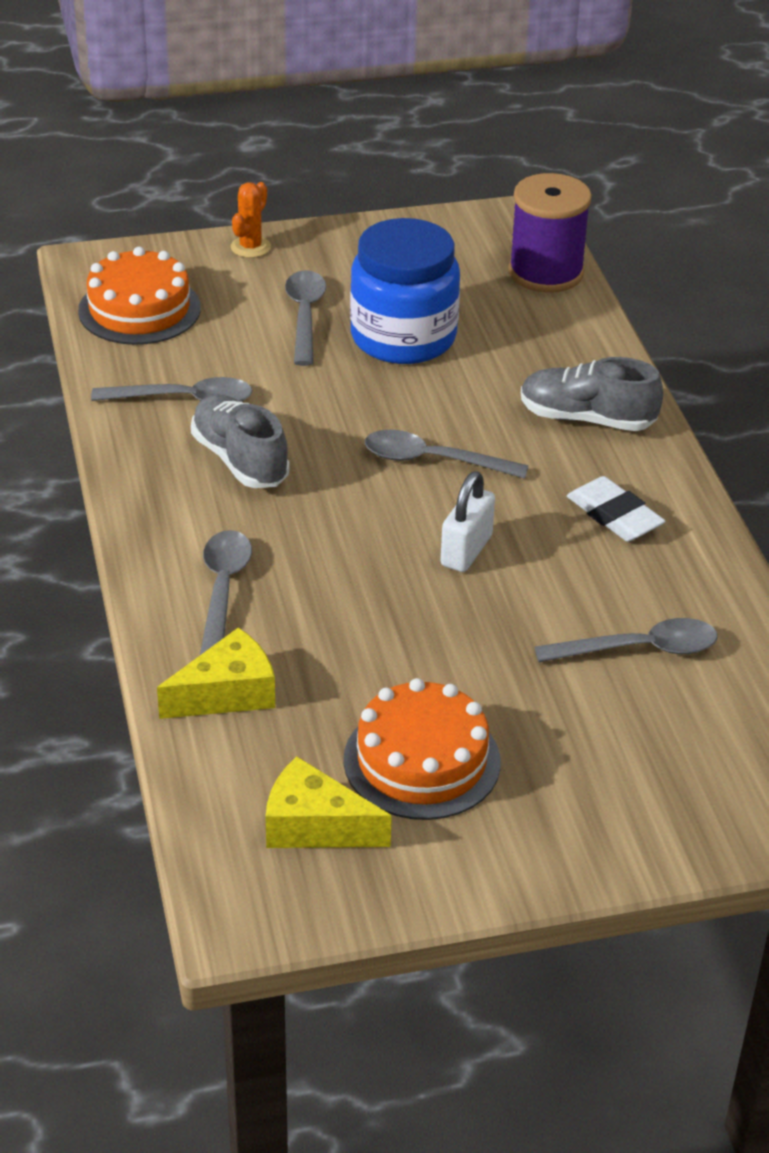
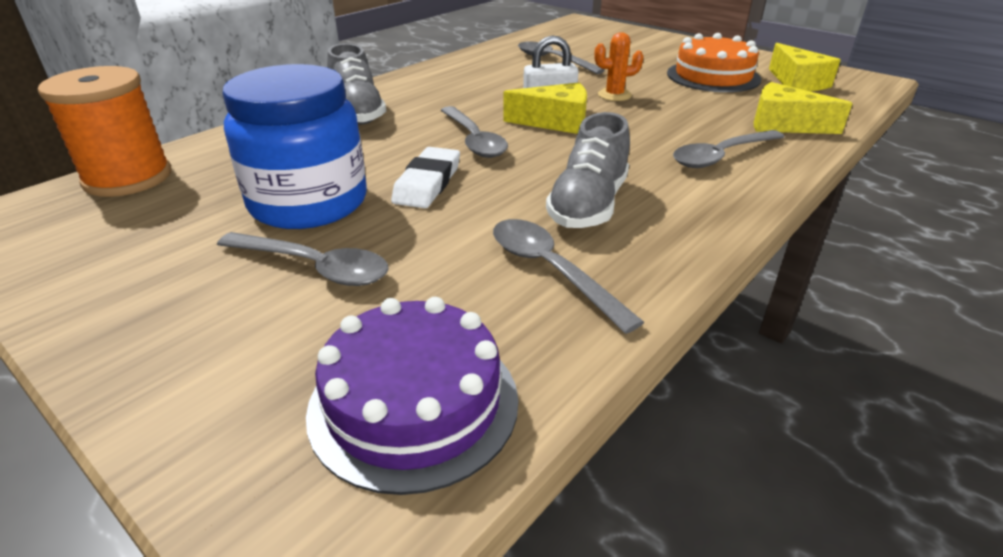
camera: 125 degrees left, 5 degrees down
orange cake [78,247,201,345] -> purple cake [306,297,518,495]
orange cactus [231,182,271,258] -> orange cactus moved to [594,32,644,101]
grey spoon [285,270,326,366] -> grey spoon turned 120 degrees counterclockwise [217,232,389,286]
purple spool [508,173,592,293] -> orange spool [38,66,171,197]
white eraser [567,476,666,542] -> white eraser moved to [391,147,460,208]
none -> yellow cheese [504,82,587,134]

